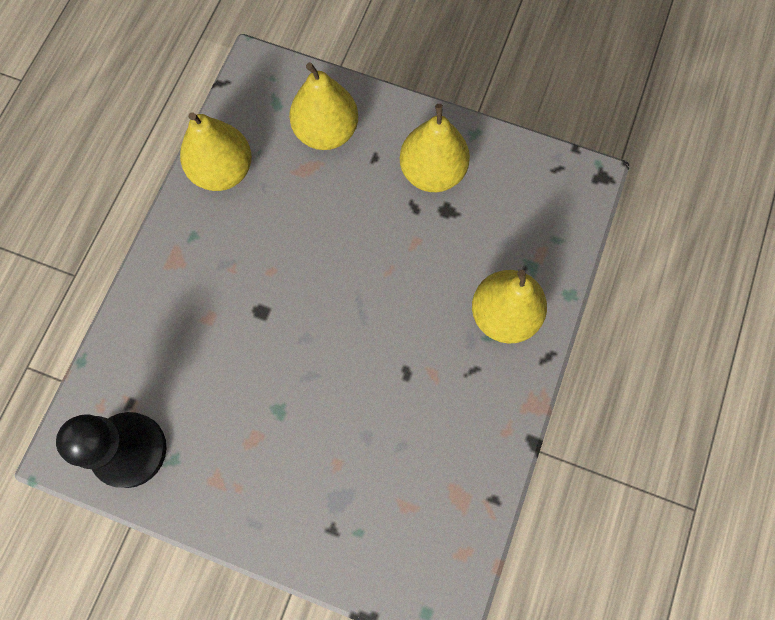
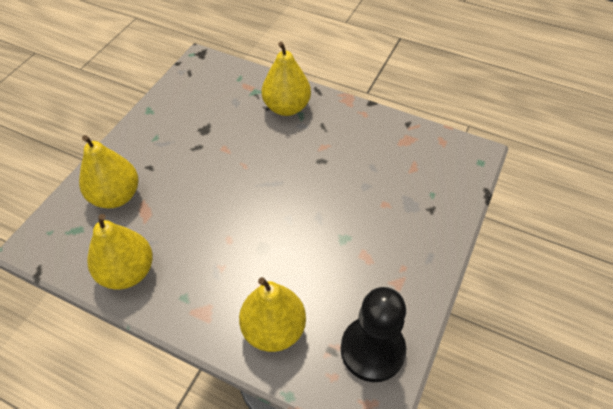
camera: 85 degrees left, 20 degrees down
yellow pear [400,104,470,192] -> yellow pear moved to [239,277,306,352]

